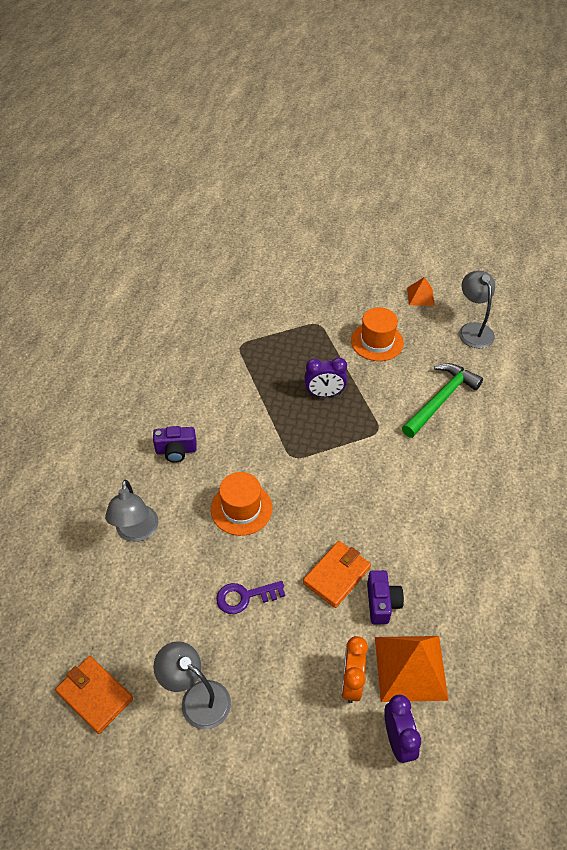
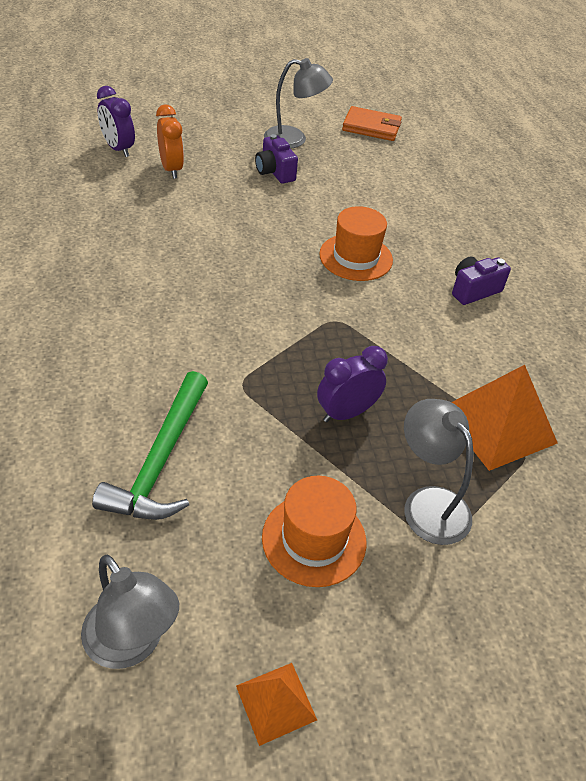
camera: 150 degrees right, 5 degrees down
grey lamp [105,480,158,542] -> grey lamp moved to [404,399,473,545]
purple key [216,581,285,614] -> none
orange wallet [303,541,371,608] -> none
purple camera [367,570,404,625] -> purple camera moved to [255,134,298,184]
orange pyramid [375,636,449,702] -> orange pyramid moved to [451,365,558,471]

